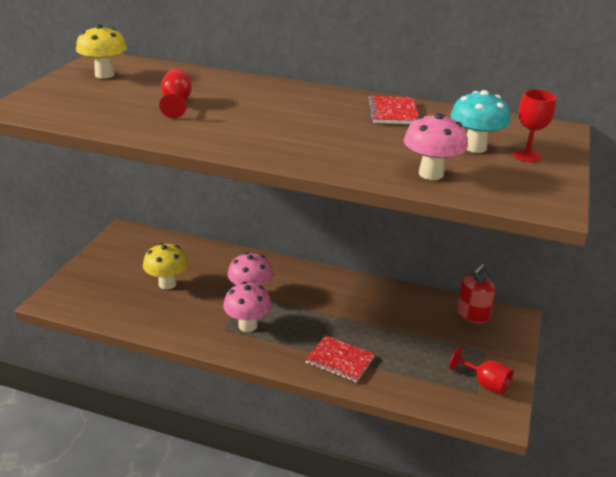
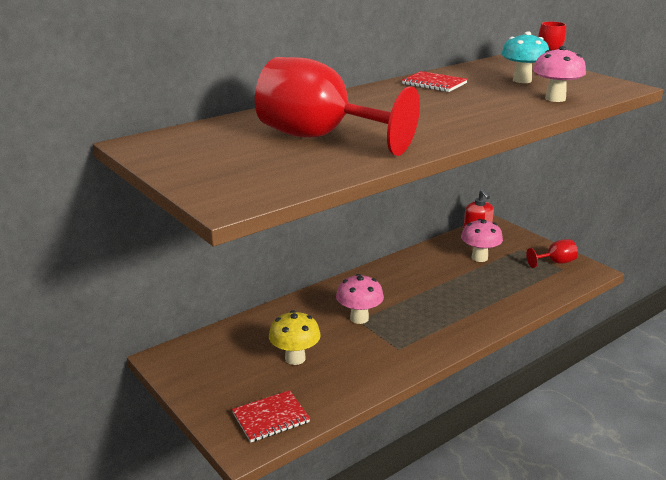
camera: 55 degrees left, 5 degrees down
yellow mushroom [76,24,127,79] -> none
red goblet [159,69,192,118] -> red goblet [255,57,420,156], size x2.29
pink mushroom [223,282,272,332] -> pink mushroom moved to [461,219,503,262]
red notebook [305,335,375,382] -> red notebook moved to [232,390,310,442]

